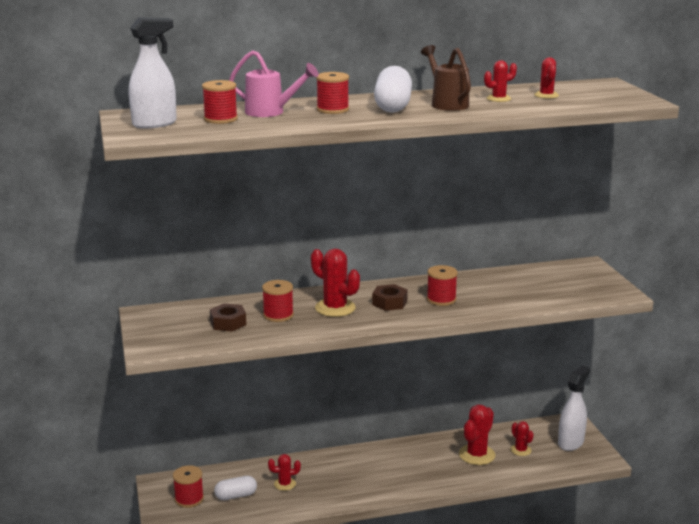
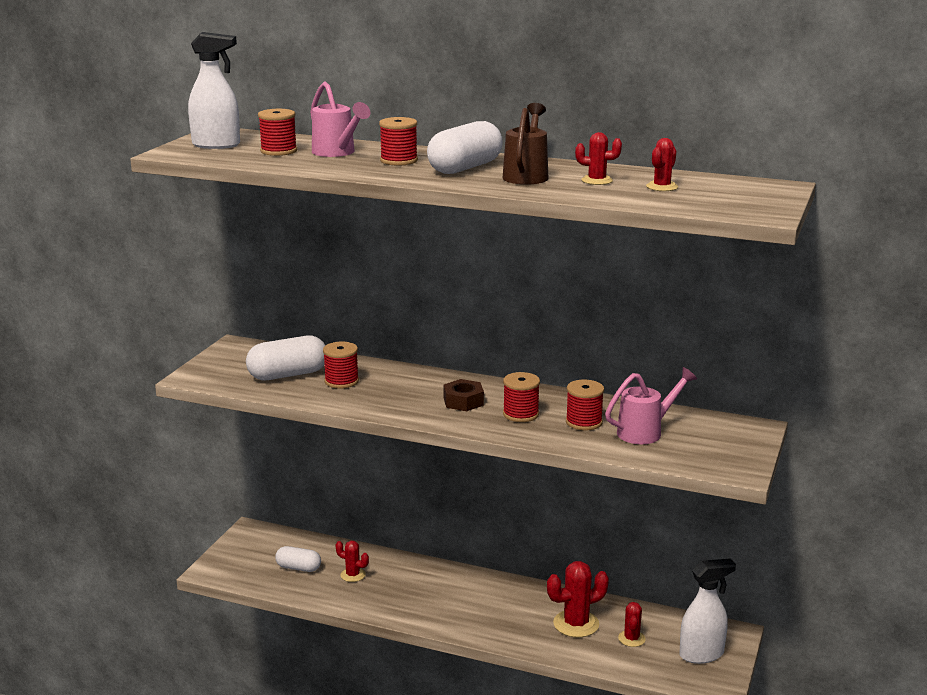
camera: 35 degrees right, 0 degrees up
red spool [173,465,204,508] -> red spool moved to [566,380,604,430]
brown nut [210,303,246,332] -> white capsule [246,336,326,380]
red cactus [311,248,360,317] -> none
none -> pink watering can [605,367,697,444]

